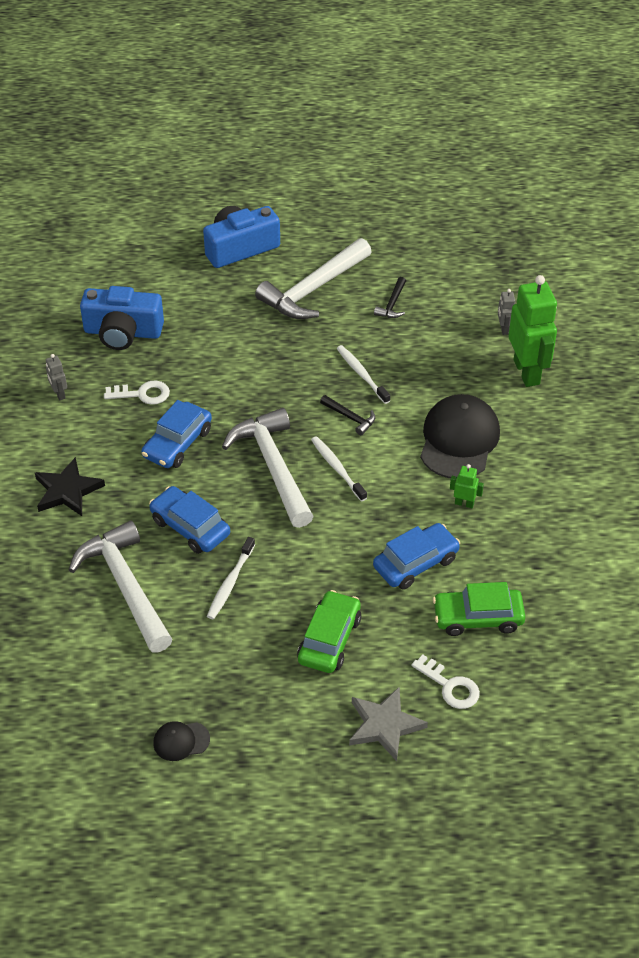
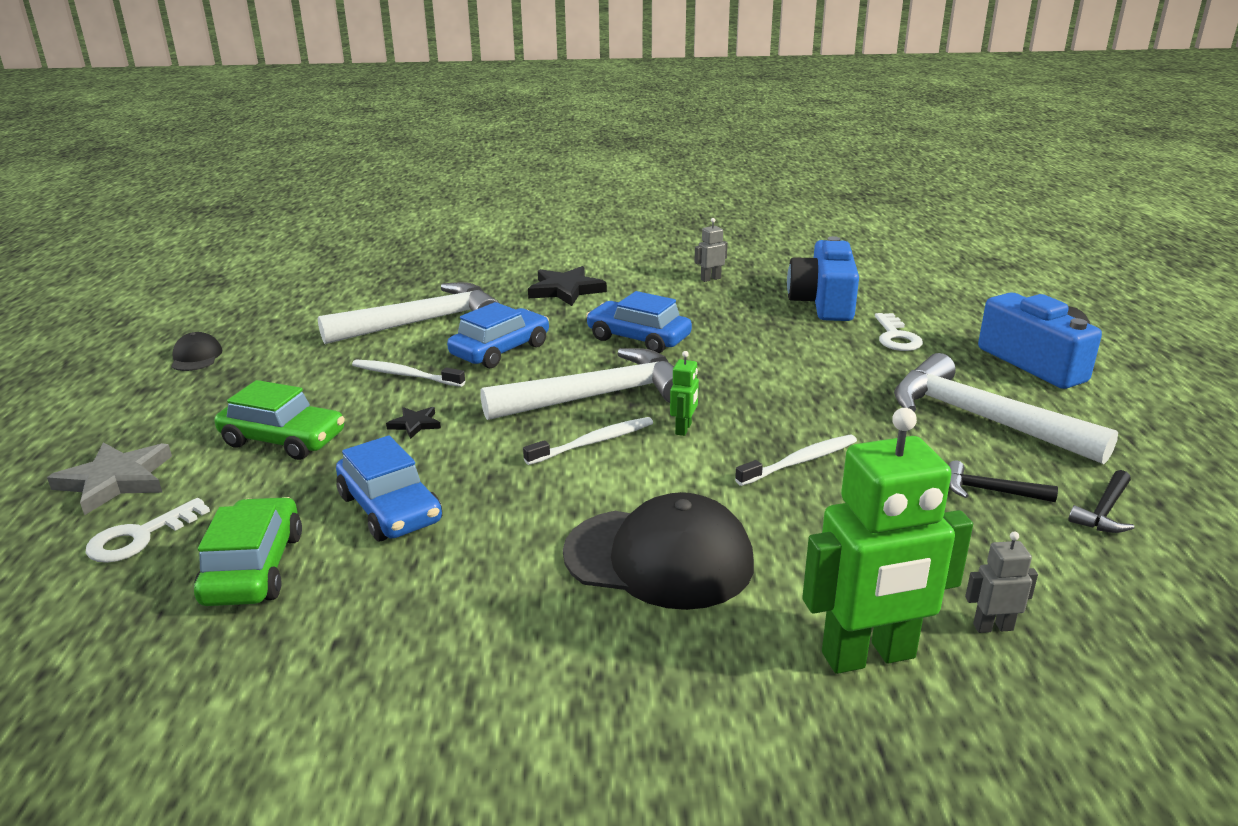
camera: 90 degrees right, 20 degrees down
white key [104,380,170,405] -> white key moved to [875,313,923,351]
black hammer [320,395,375,435] -> black hammer moved to [1068,470,1134,533]
green robot [450,464,484,508] -> green robot moved to [670,351,699,436]
none -> black star [386,407,441,439]

